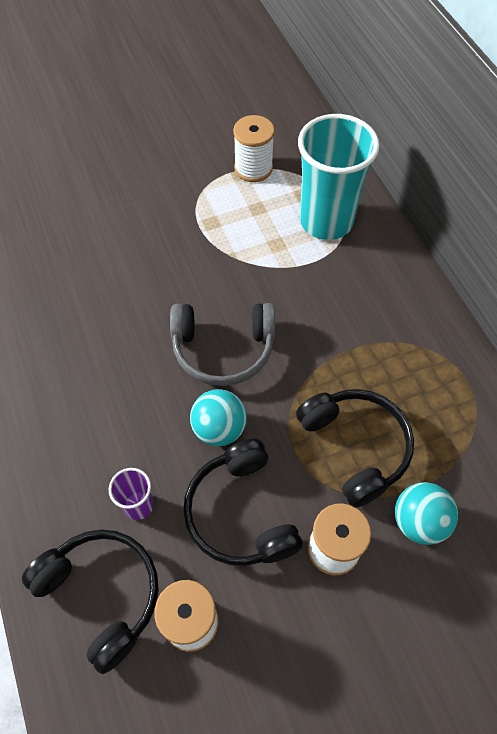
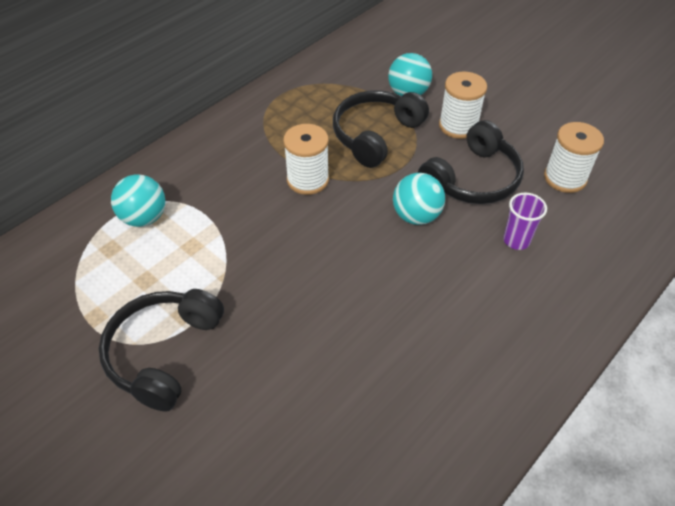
camera: 115 degrees left, 10 degrees down
black headphones [22,529,159,674] -> black headphones moved to [99,289,224,411]
grey headphones [170,303,275,386] -> none
white spool [233,115,275,182] -> white spool moved to [283,124,329,195]
turquoise cup [298,114,379,240] -> turquoise ball [111,175,165,227]

